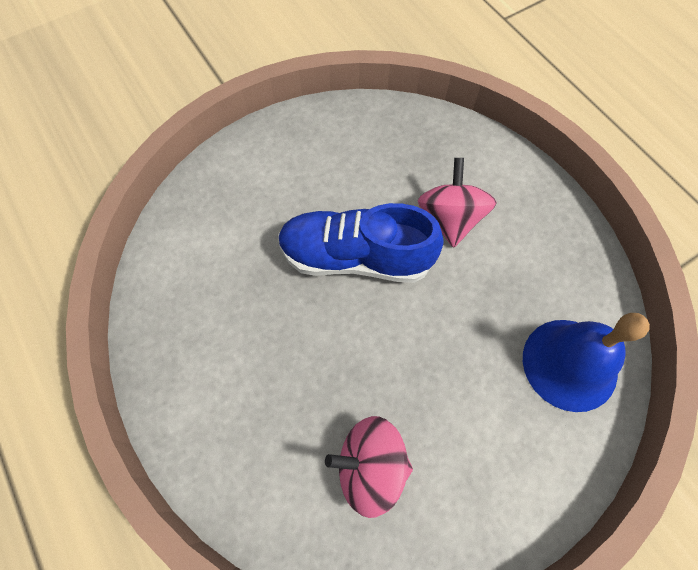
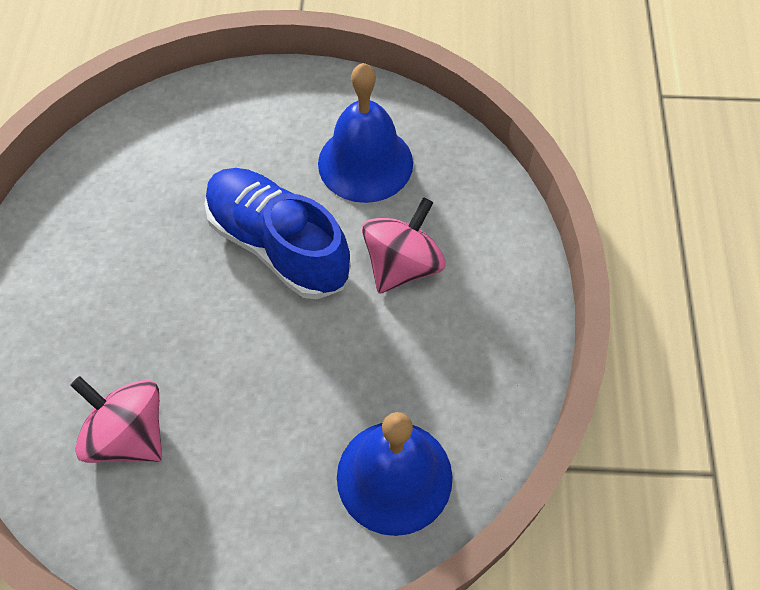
camera: 35 degrees right, 5 degrees down
none -> blue bell [318,63,413,203]

